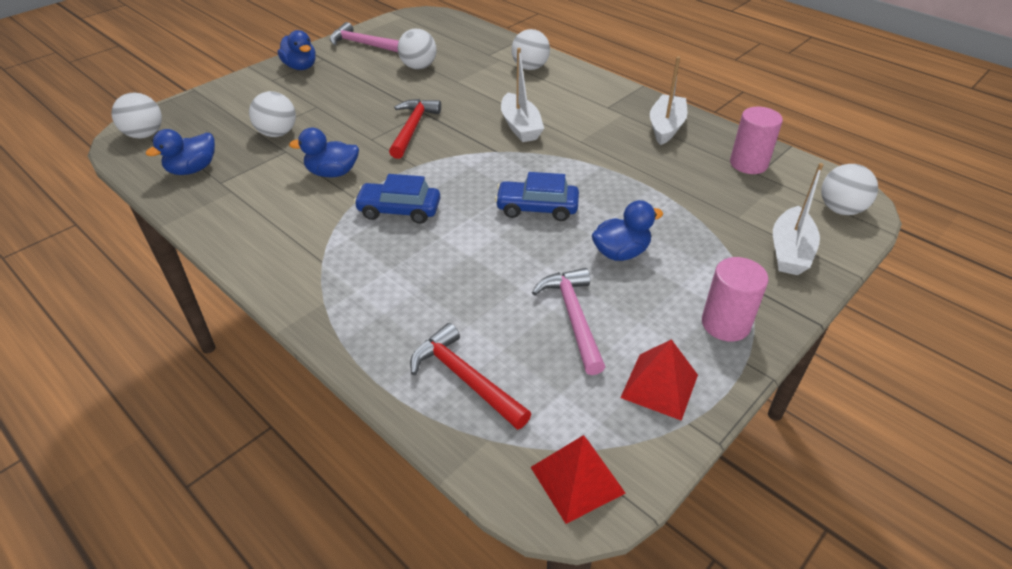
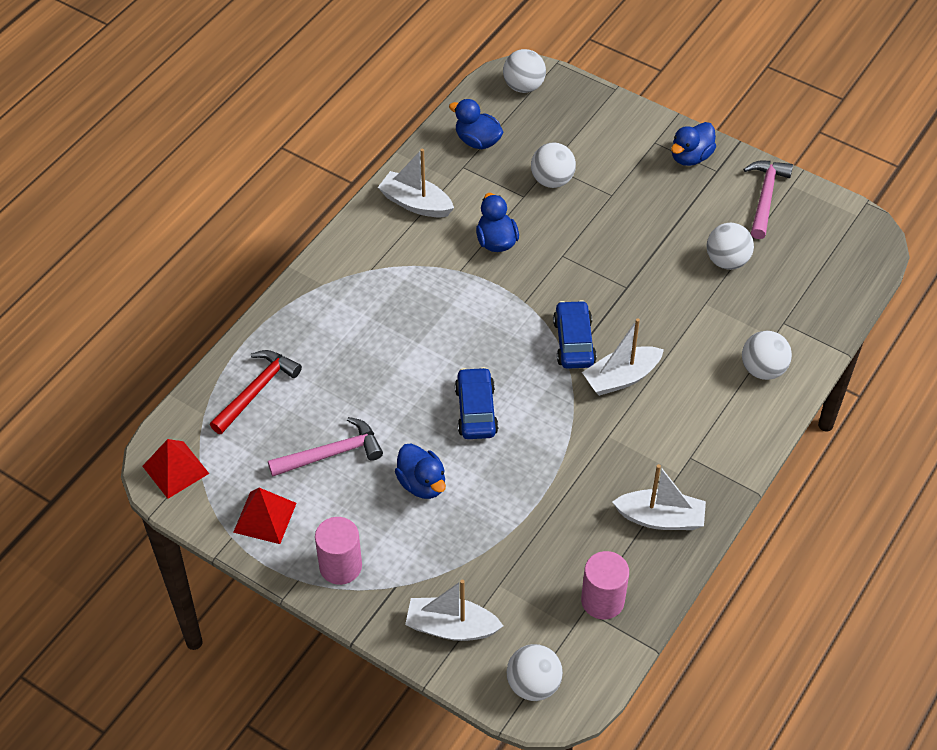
camera: 80 degrees right, 10 degrees up
blue car [354,174,440,224] -> blue car moved to [553,300,597,369]
red hammer [389,99,441,159] -> none
none -> white boat [377,149,454,218]

